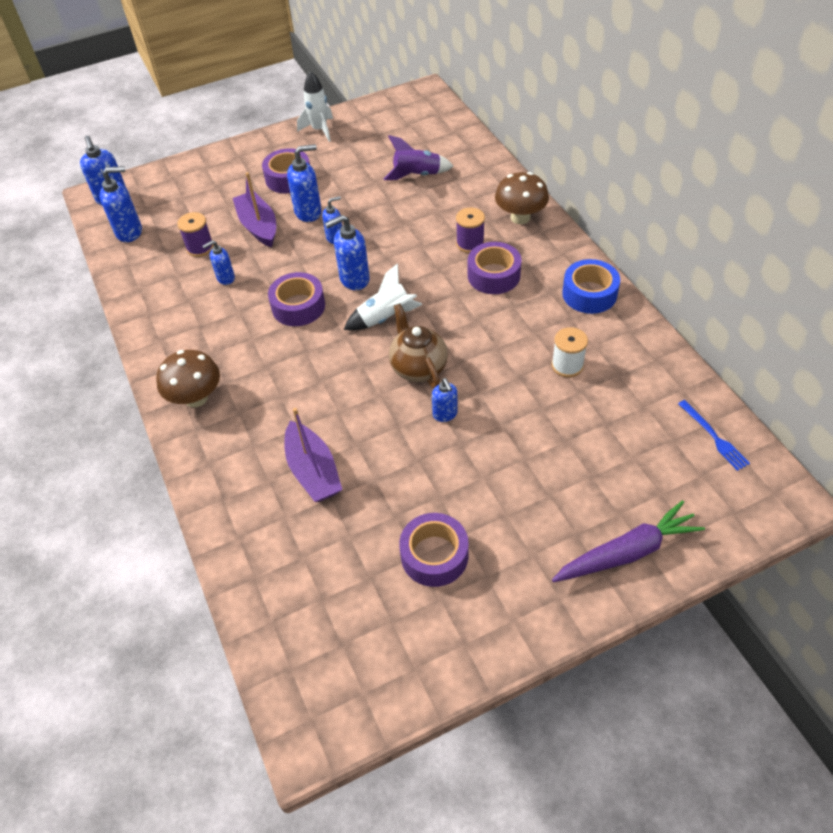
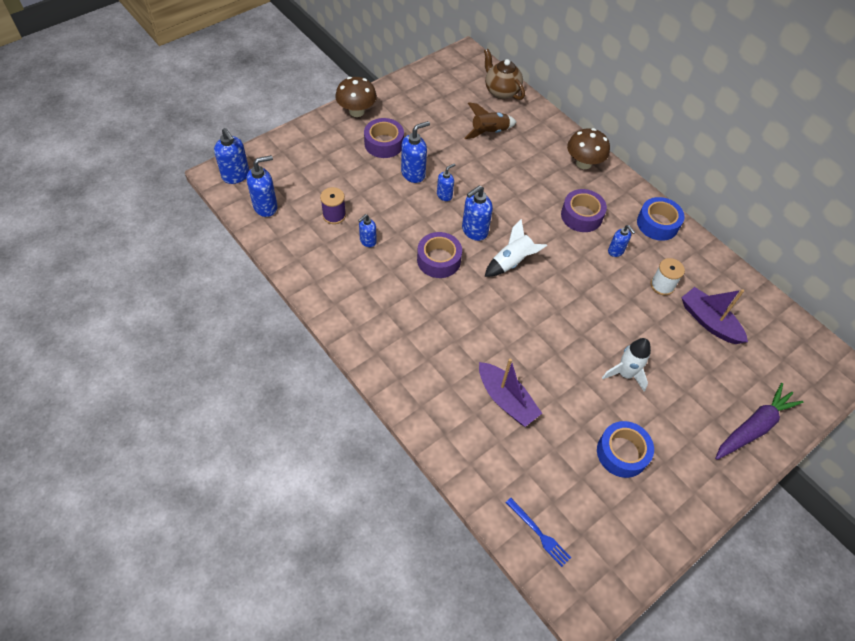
camera: 20 degrees left, 5 degrees up
brown mushroom [157,350,220,407] -> brown mushroom moved to [335,77,377,117]
purple boat [233,172,276,247] -> purple boat moved to [681,287,748,344]
white rocket [297,71,333,142] -> white rocket moved to [602,338,651,391]
purple rocket [384,135,454,180] -> brown rocket [464,102,516,139]
brown teapot [389,304,448,388] -> brown teapot moved to [484,49,525,100]
purple tape [399,513,469,587] -> blue tape [597,421,654,478]
blue soap dispenser [432,378,458,422] -> blue soap dispenser moved to [608,225,635,257]
purple spool [456,208,485,253] -> none
blue fork [678,400,750,471] -> blue fork moved to [505,498,571,567]

